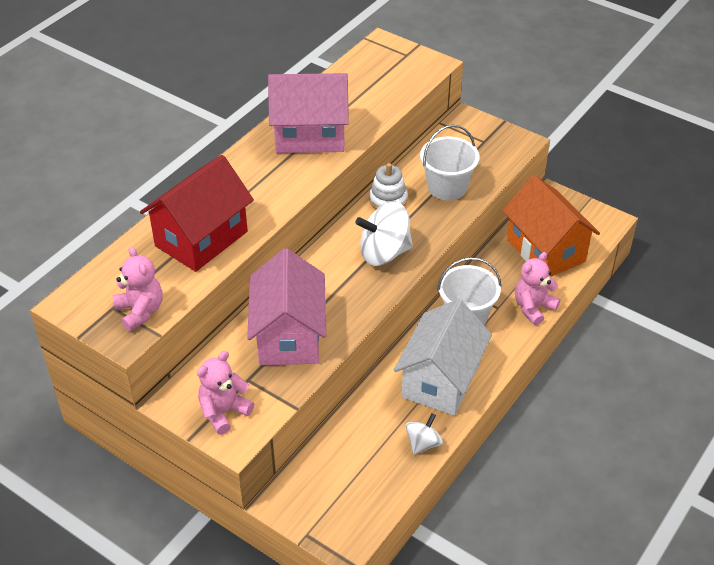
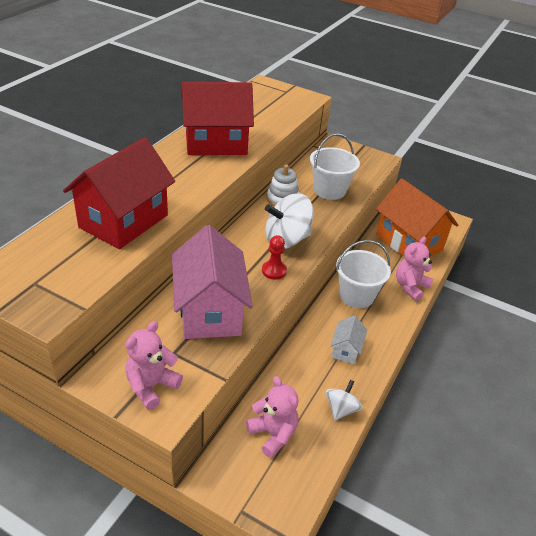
camera: 10 degrees left, 5 degrees down
pink teddy bear [113,246,163,331] -> pink teddy bear moved to [246,376,299,458]
pink house [268,73,349,153] -> red house [182,82,254,155]
white house [394,299,492,416] -> white house [330,315,367,364], size x0.46
none -> red pawn [262,235,287,280]

